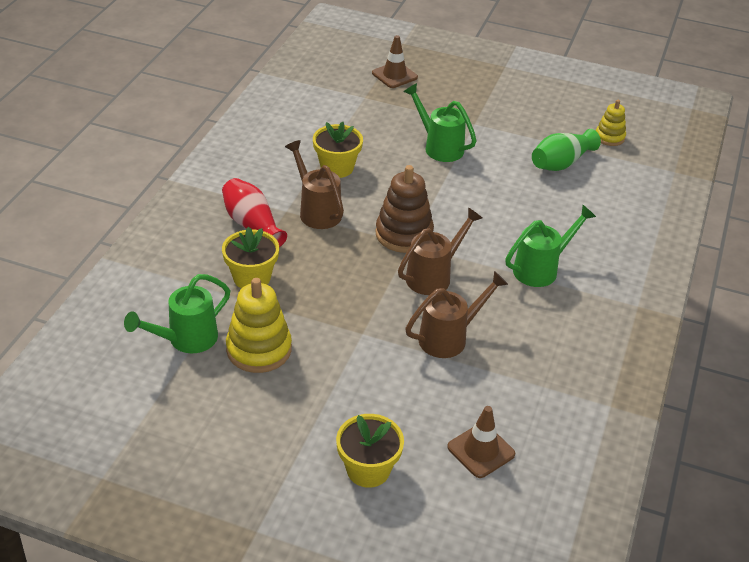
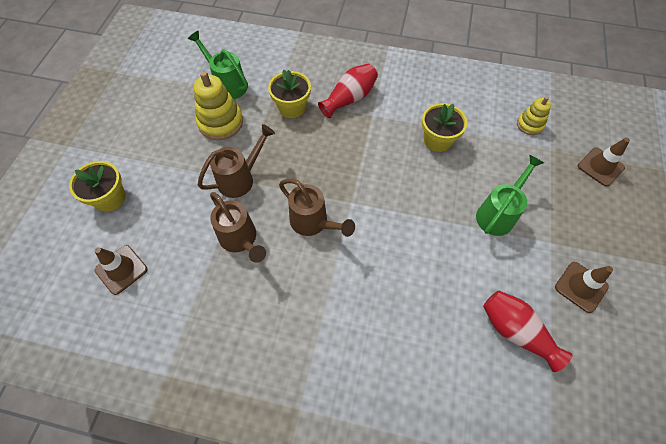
camera: 85 degrees right, 20 degrees up
brown watering can [285,140,344,229] -> brown watering can moved to [198,124,275,198]
brown stacking toy [376,165,434,253] -> none
green watering can [505,205,596,287] -> none
green vase [532,129,601,171] -> red vase [483,291,573,372]
yellow stacking toy [596,100,626,146] -> yellow stacking toy moved to [517,96,551,135]
none -> brown traffic cone [555,262,613,313]

